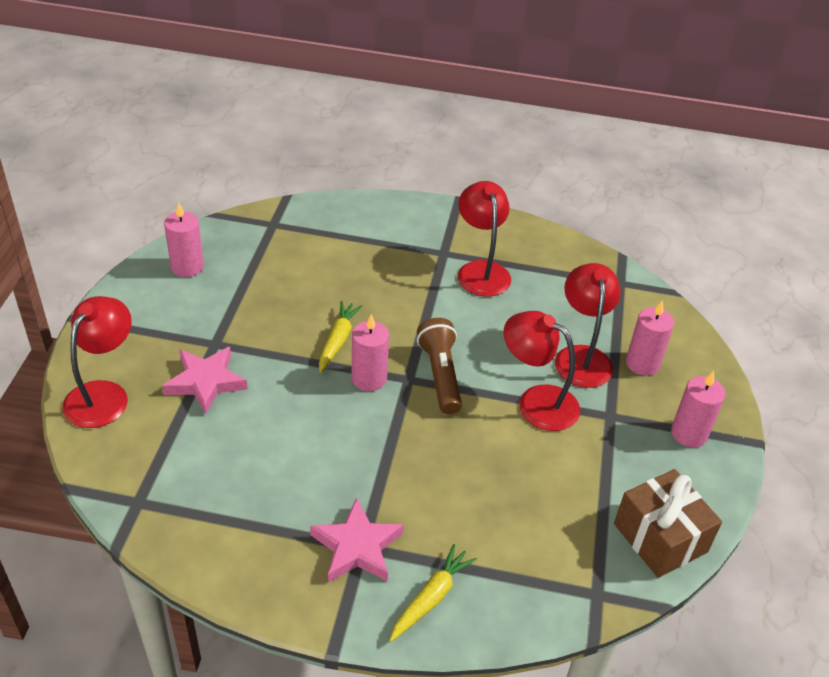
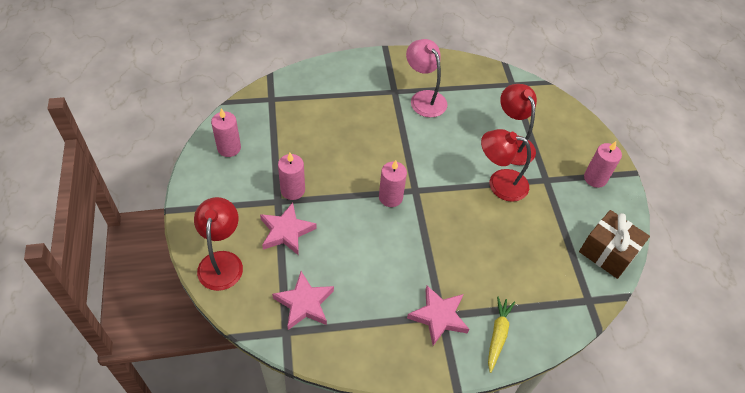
camera: 20 degrees left, 10 degrees up
yellow carrot [319,301,363,373] -> none
brown flashlight [417,318,462,414] -> none
red lamp [457,181,511,297] -> pink lamp [406,39,447,117]
pink candle [626,300,674,376] -> pink candle moved to [278,153,305,200]
none -> pink star [272,271,334,330]

